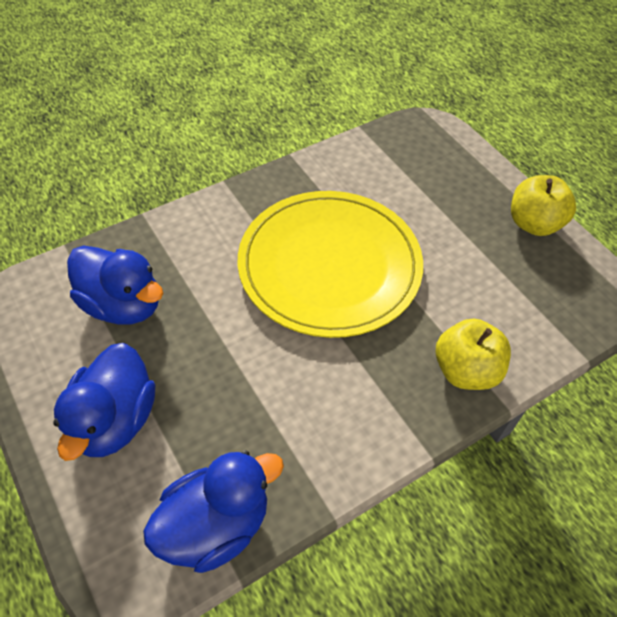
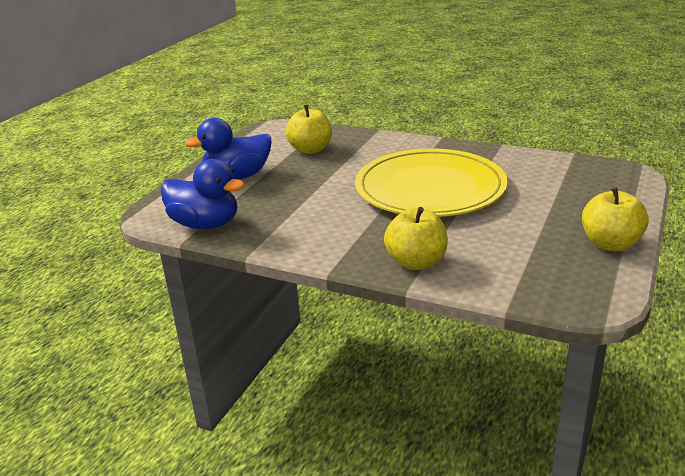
camera: 60 degrees right, 25 degrees down
blue duck [67,246,164,325] -> yellow apple [285,105,332,154]

